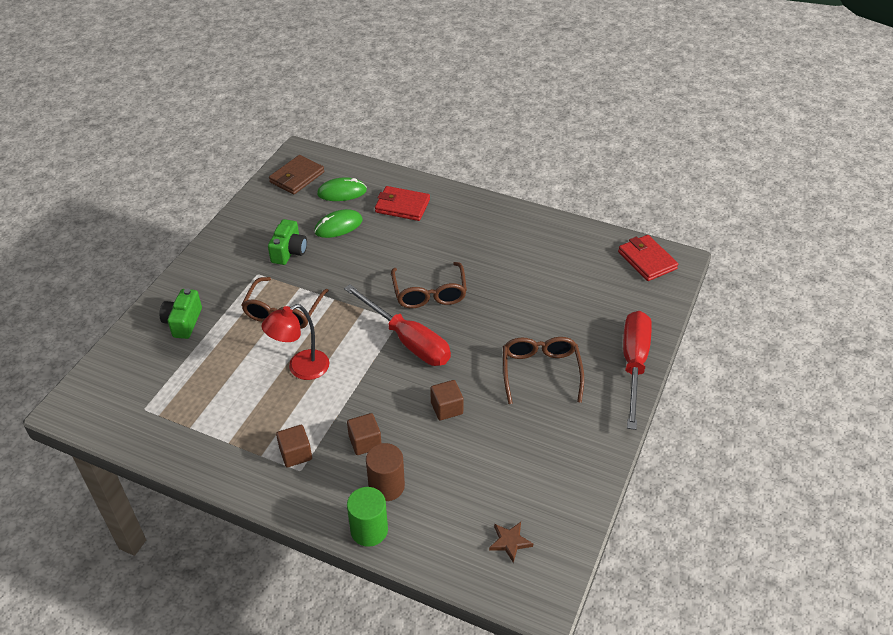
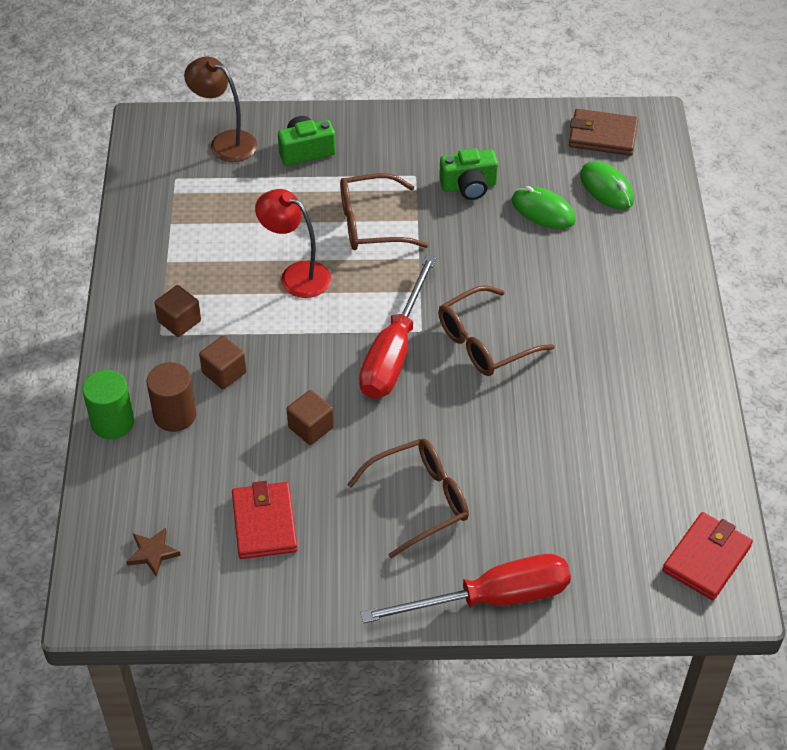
camera: 65 degrees right, 5 degrees up
red wallet [375,186,430,221] -> red wallet moved to [232,481,298,559]
none -> brown lamp [184,56,257,162]

